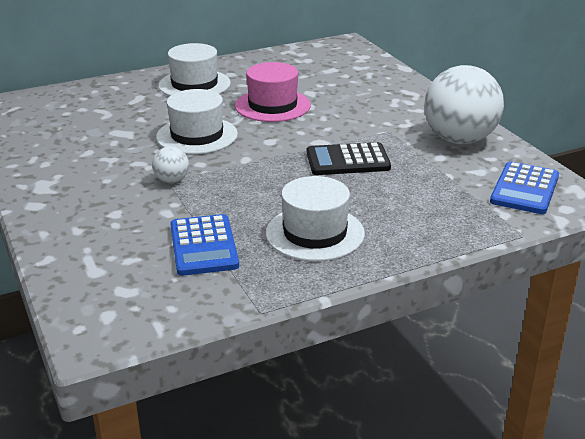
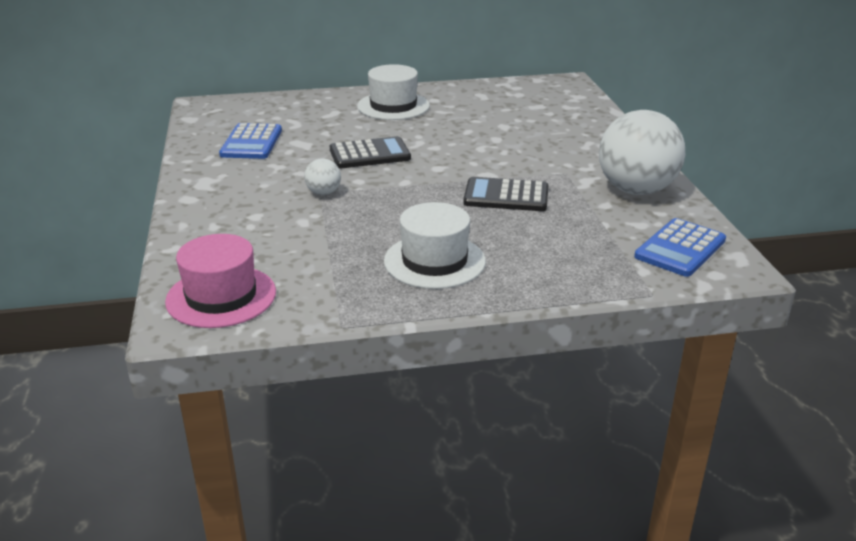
camera: 15 degrees right, 0 degrees up
white hat [156,89,238,154] -> black calculator [330,136,411,168]
blue calculator [170,214,239,276] -> blue calculator moved to [219,123,282,159]
pink hat [235,62,311,122] -> pink hat moved to [165,234,276,328]

